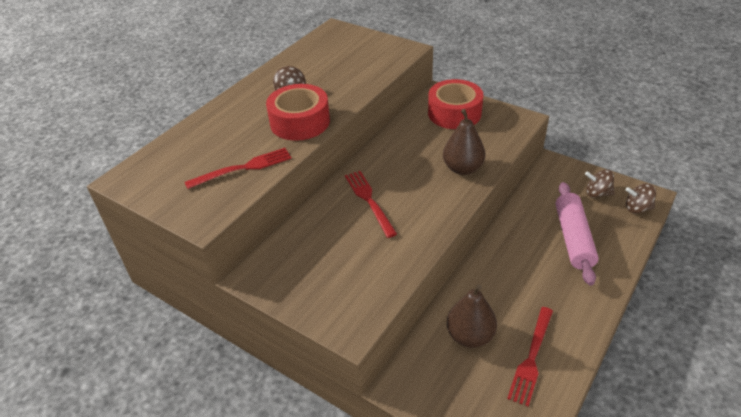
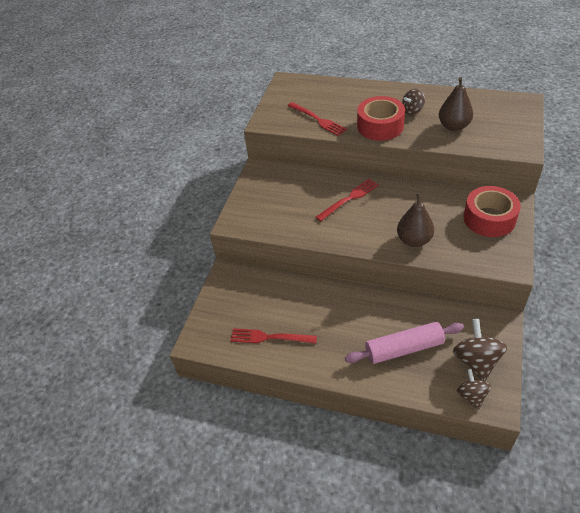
camera: 75 degrees right, 5 degrees up
brown pear [447,284,497,348] -> brown pear moved to [439,77,473,131]
brown spinning top [585,170,615,198] -> brown spinning top [453,319,507,381], size x1.58

